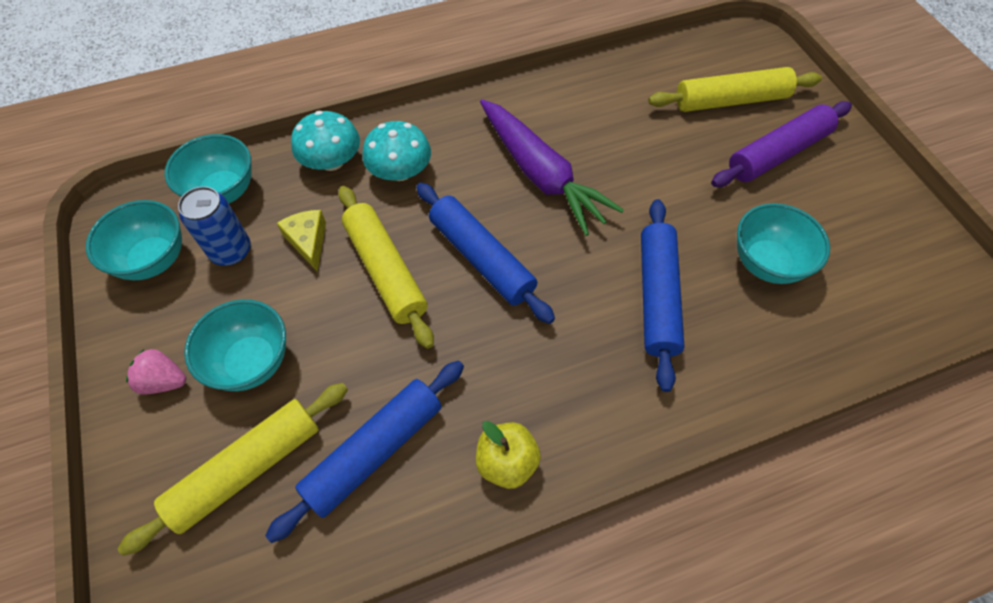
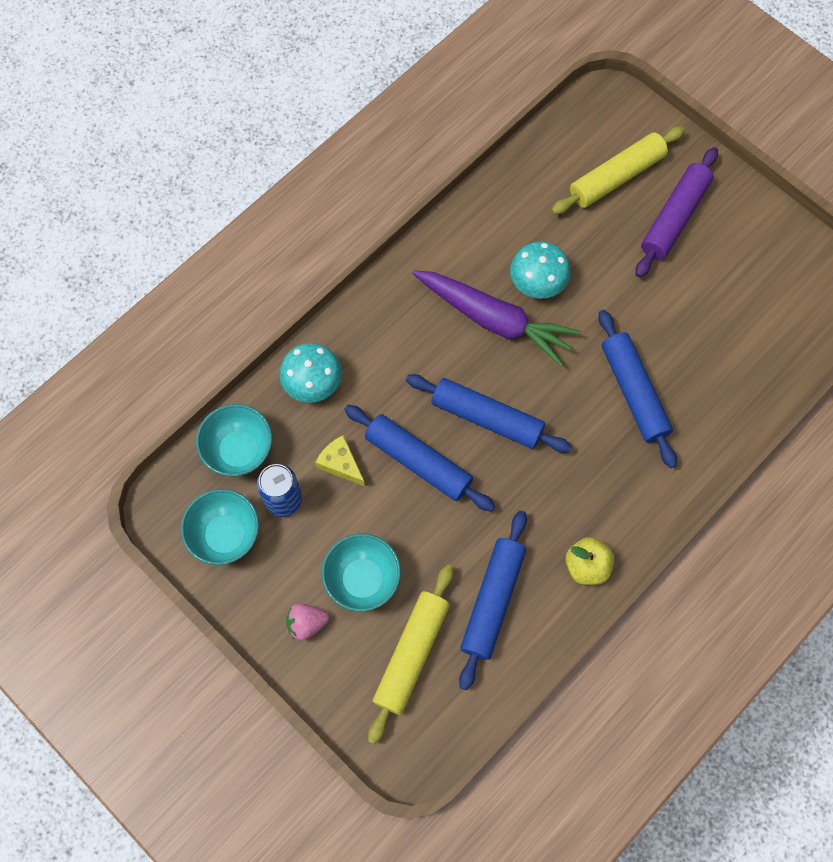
camera: 25 degrees left, 10 degrees up
yellow rolling pin [338,186,434,349] -> blue rolling pin [344,405,495,512]
turquoise mushroom [362,121,431,181] -> turquoise mushroom moved to [510,241,571,299]
turquoise bowl [737,203,830,284] -> none

